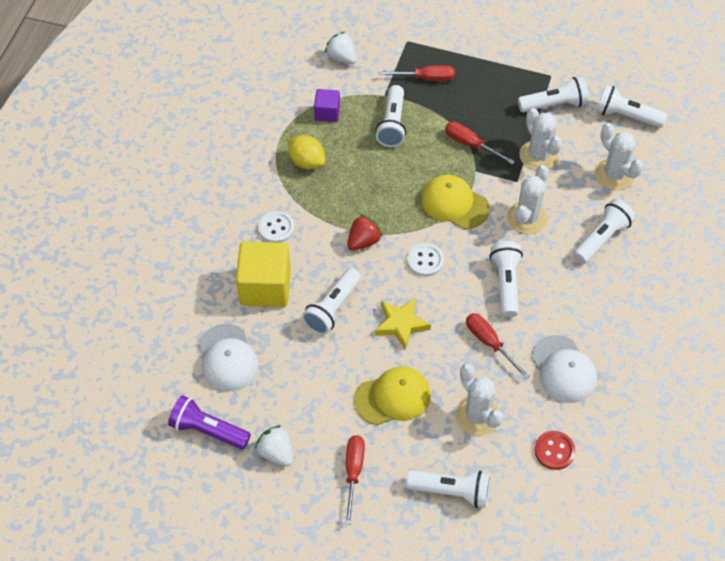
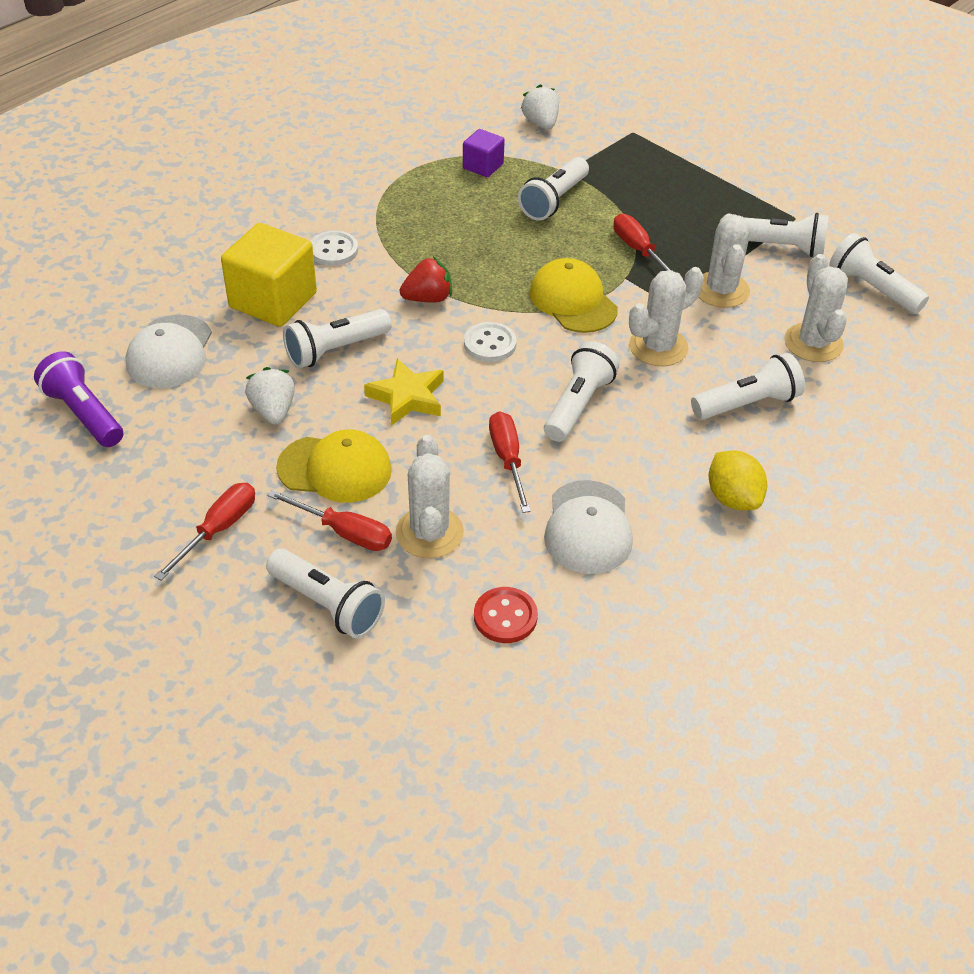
camera: 25 degrees right, 10 degrees down
white strawberry [255,425,293,466] -> white strawberry moved to [245,367,295,425]
yellow lemon [288,135,325,169] -> yellow lemon moved to [708,451,767,510]
red screwdriver [378,65,455,81] -> red screwdriver moved to [267,490,392,551]

